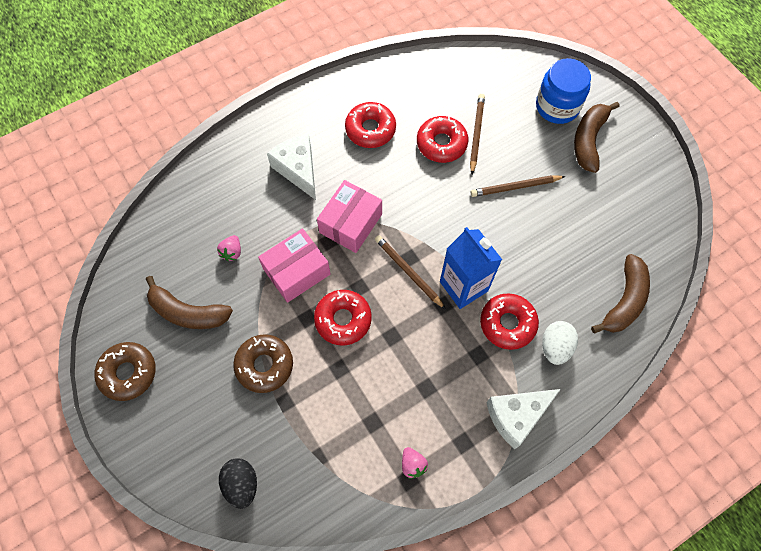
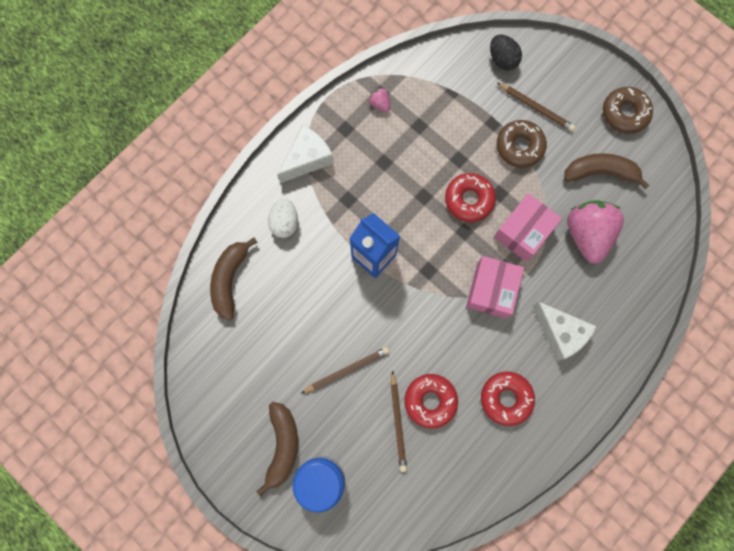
camera: 165 degrees right, 10 degrees up
pink strawberry [217,235,241,261] -> pink strawberry [567,200,624,264], size x2.39
brown pencil [375,235,446,309] -> brown pencil moved to [497,83,575,132]
red donut [480,293,539,350] -> none

